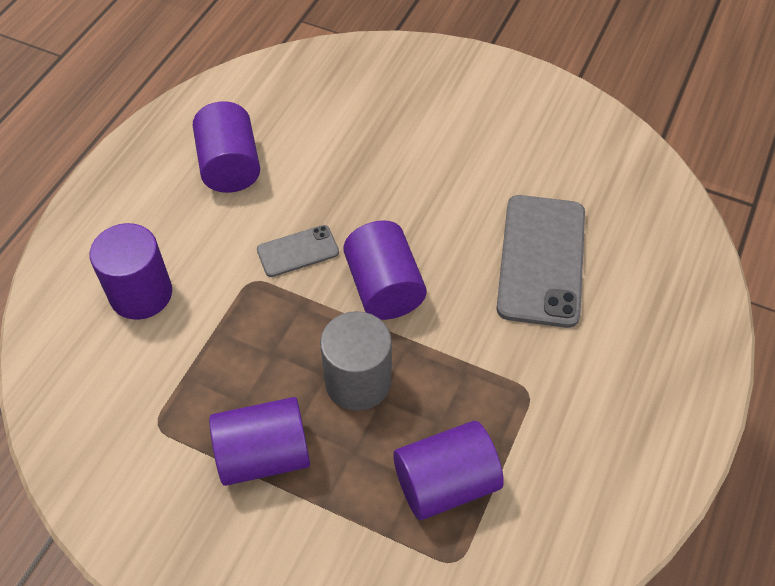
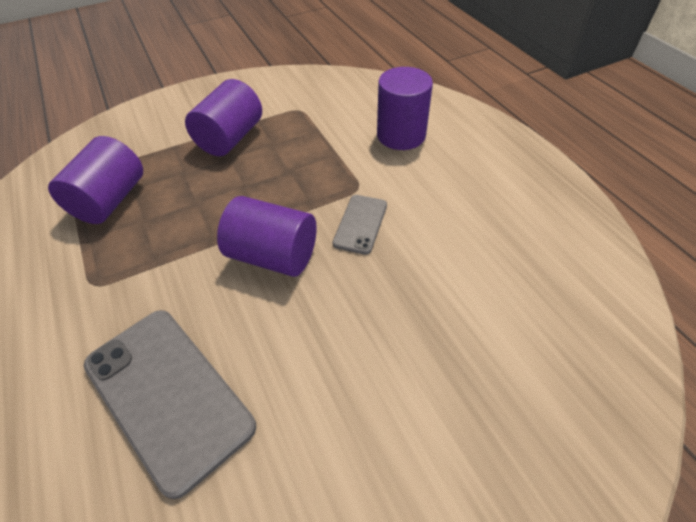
camera: 130 degrees right, 5 degrees down
purple cylinder [193,101,260,193] -> none
grey cylinder [320,311,392,411] -> none

